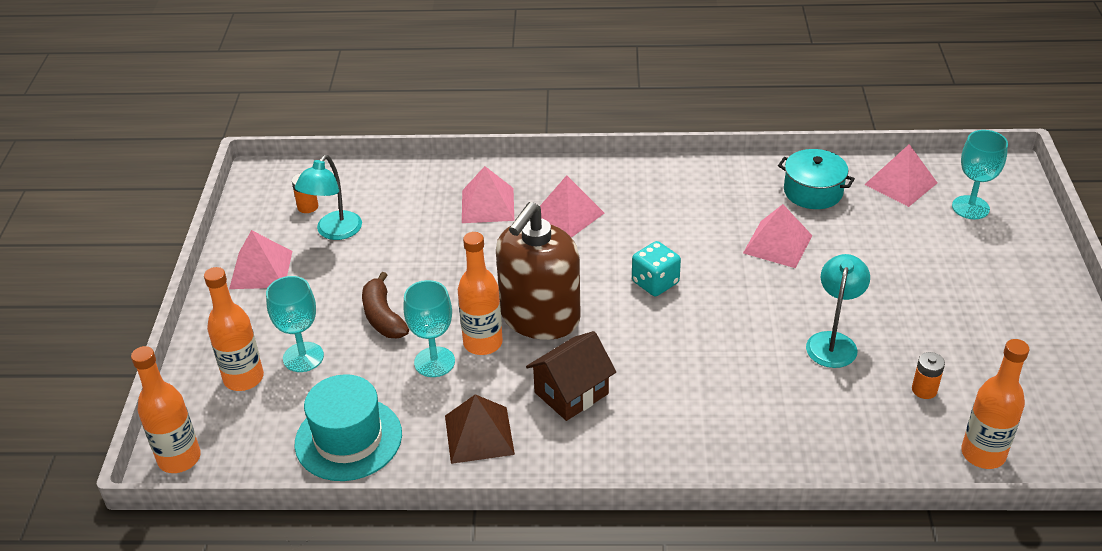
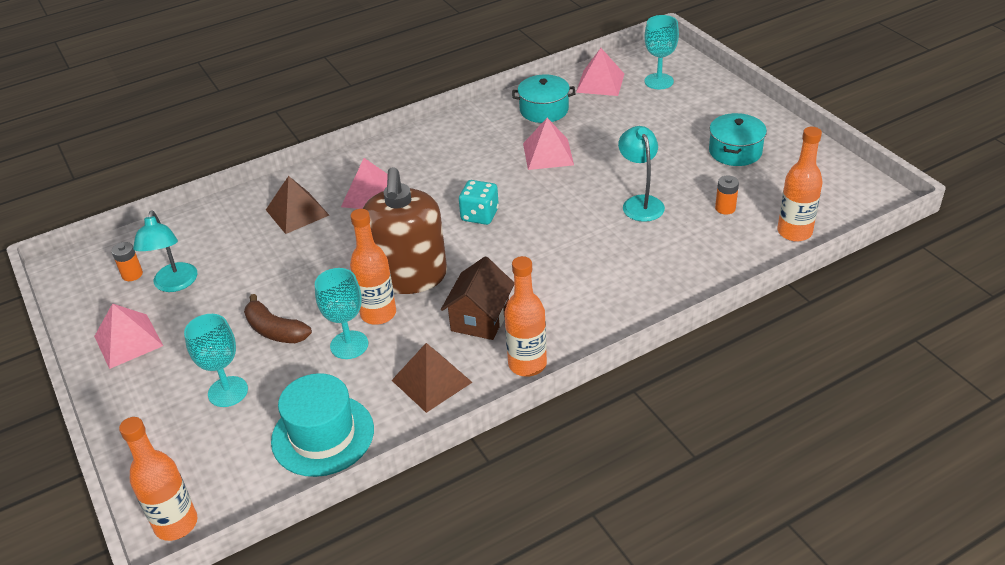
camera: 30 degrees left, 0 degrees up
orange bottle [204,267,264,391] -> orange bottle moved to [504,256,547,377]
pink pyramid [462,166,514,223] -> brown pyramid [266,176,329,234]
none -> turquoise pot [709,113,767,166]

